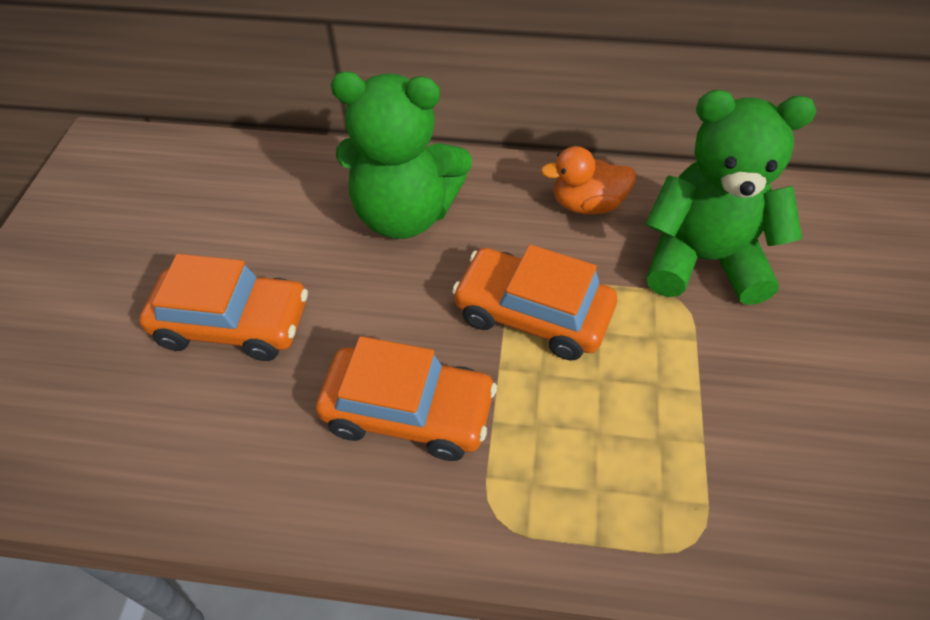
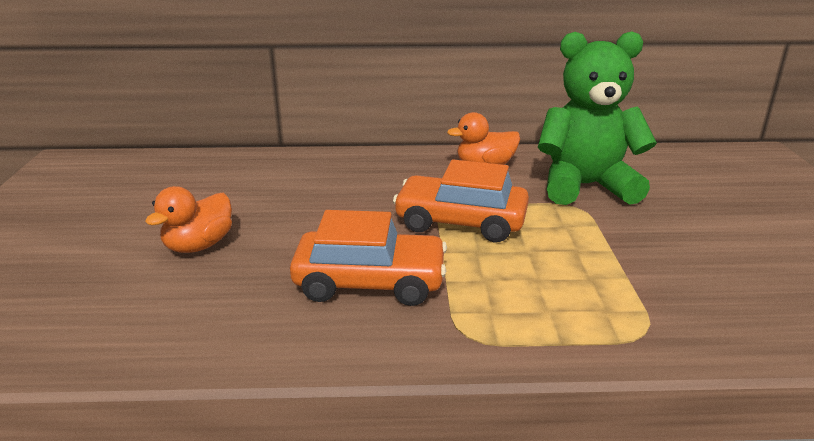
camera: 10 degrees left, 25 degrees down
orange car [139,254,308,361] -> orange duck [145,186,232,253]
green teddy bear [331,72,472,239] -> none

